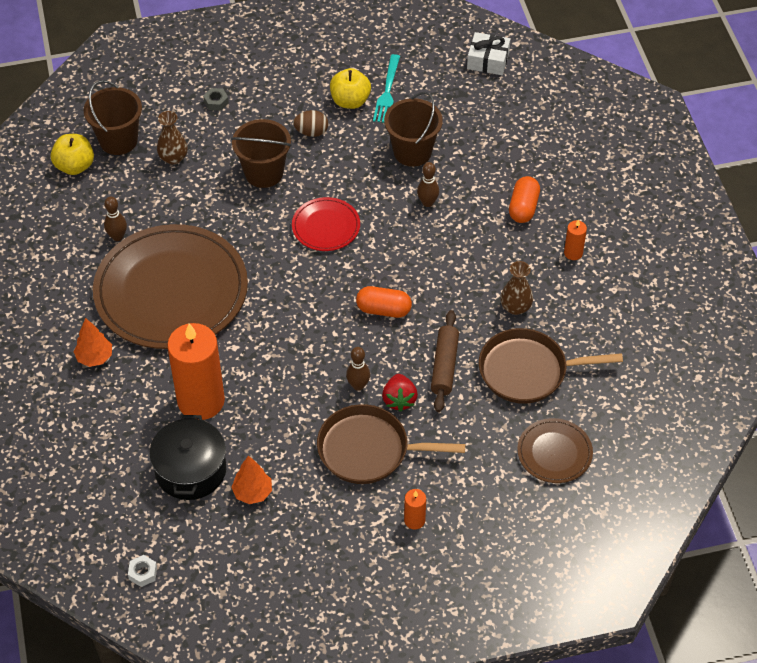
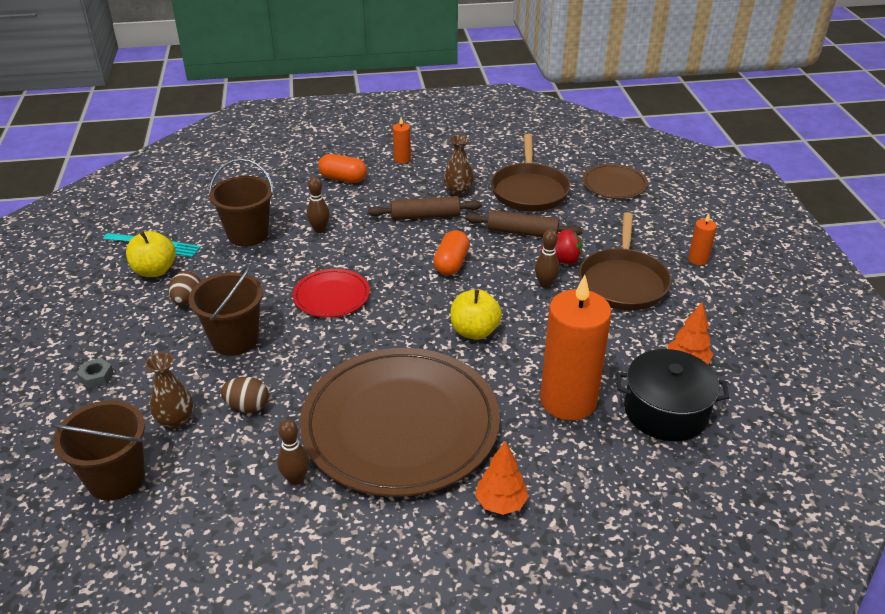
camera: 85 degrees left, 15 degrees down
yellow apple [51,134,94,175] -> yellow apple moved to [451,289,502,340]
white nut [128,555,157,587] -> none
white gift [467,32,510,75] -> none
none -> brown egg [221,377,269,413]
none -> brown rolling pin [368,196,482,220]

